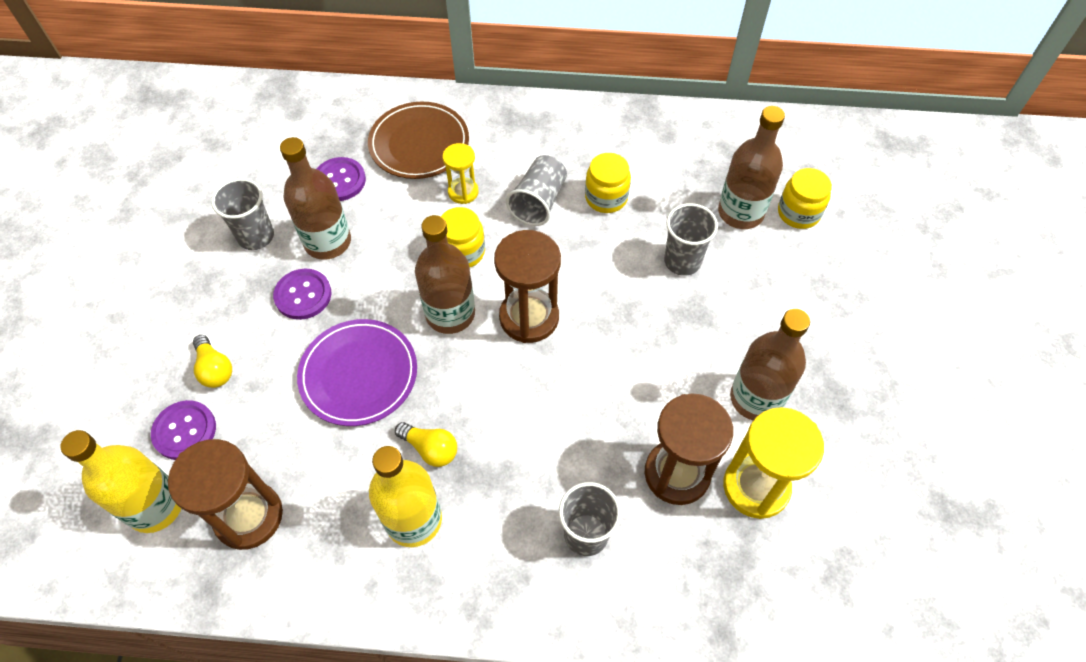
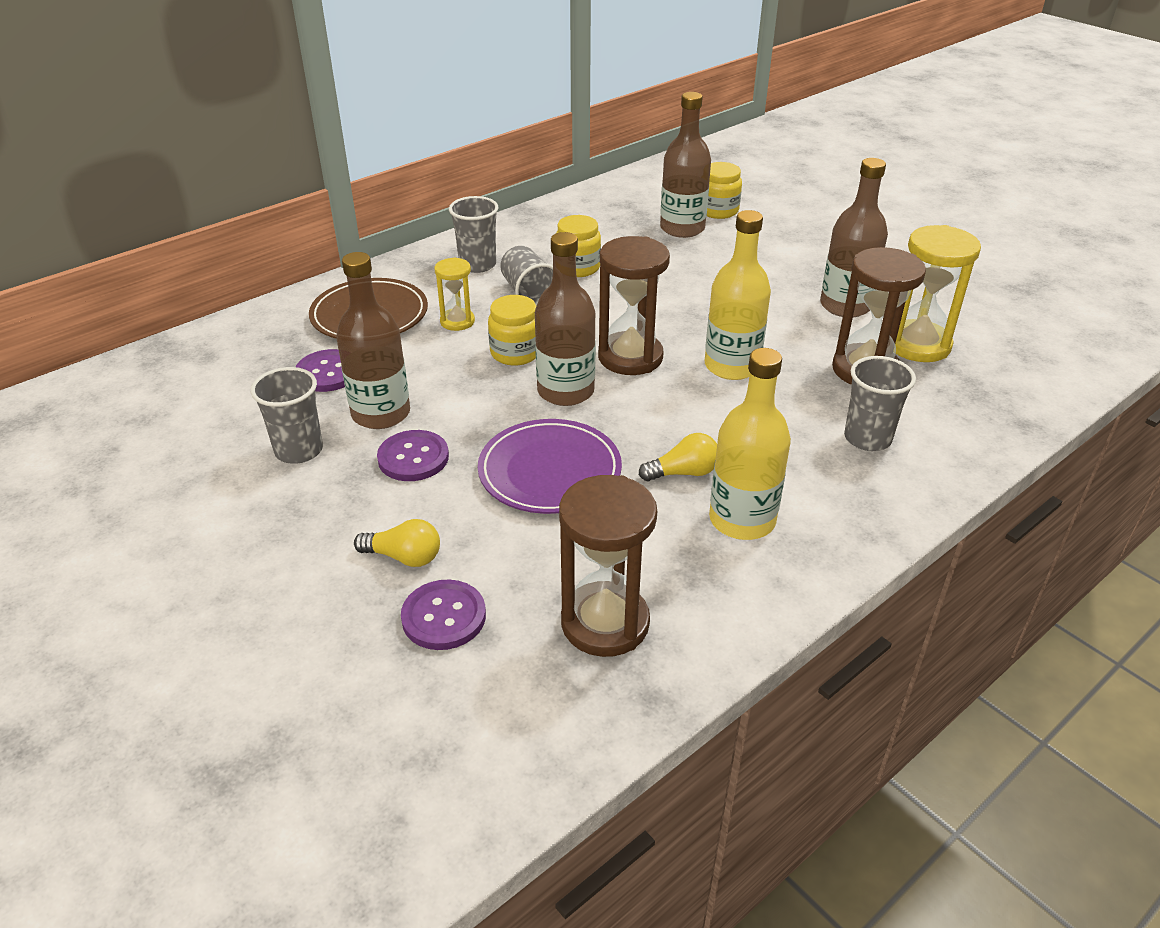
camera: 45 degrees left, 20 degrees down
yellow bottle [61,430,181,533] -> yellow bottle moved to [705,210,771,380]
grey cup [664,203,718,276] -> grey cup moved to [449,196,498,273]

